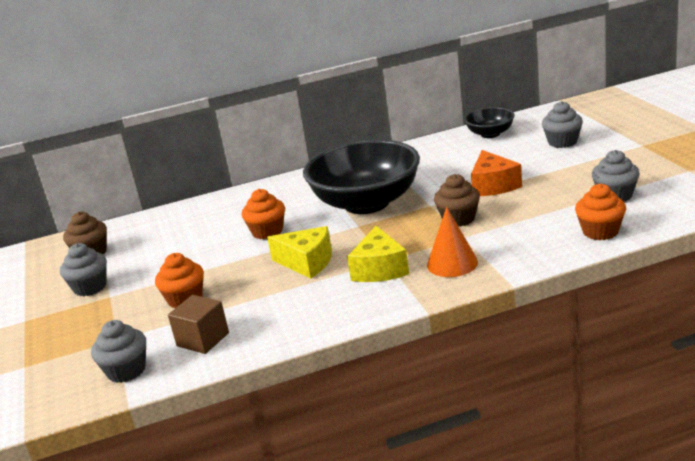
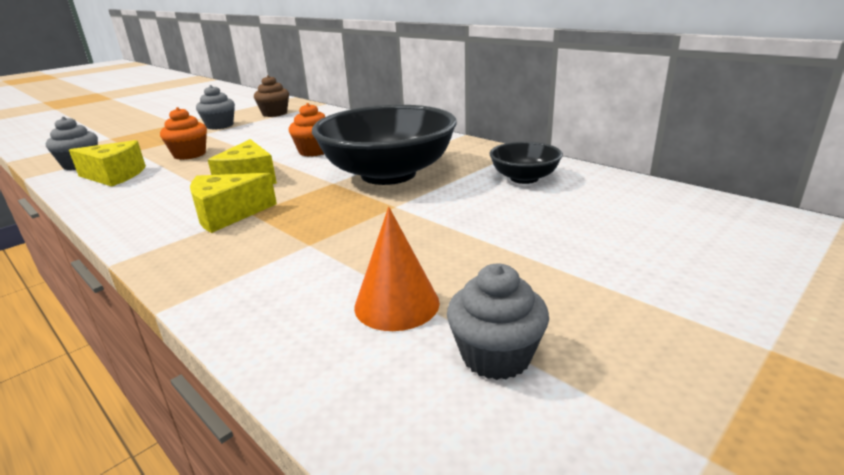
camera: 60 degrees right, 0 degrees up
brown cube [168,295,229,354] -> yellow cheese [69,140,146,187]
orange cone [427,207,478,277] -> orange cone moved to [354,207,440,331]
brown cupcake [434,174,480,227] -> none
black bowl [464,107,515,138] -> black bowl moved to [490,142,563,184]
orange cheese [471,150,522,196] -> none
grey cupcake [542,101,583,148] -> none
orange cupcake [575,183,626,240] -> none

